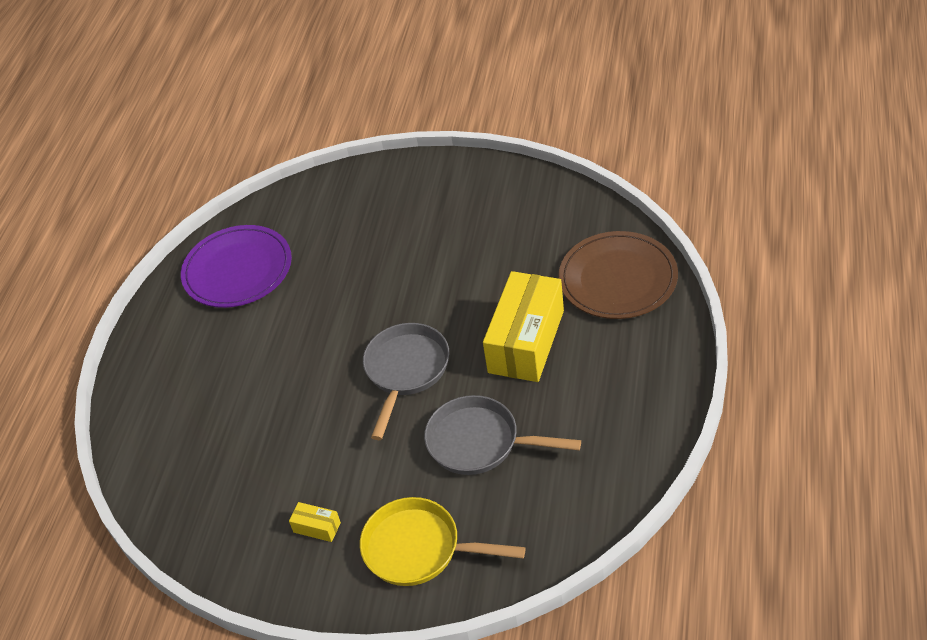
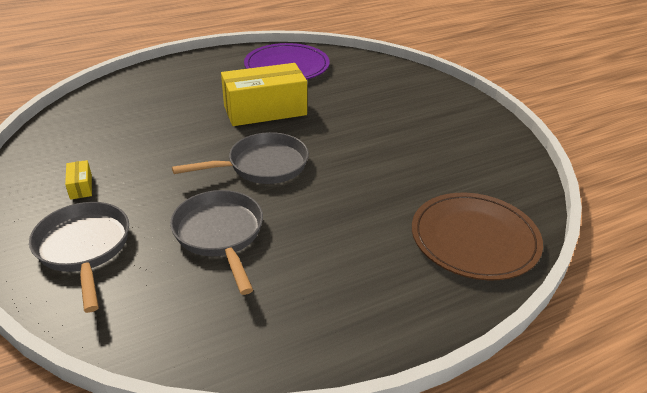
camera: 45 degrees right, 10 degrees down
yellow pan [360,497,526,586] -> grey pan [29,202,129,313]
yellow box [483,271,564,382] -> yellow box moved to [221,63,307,126]

